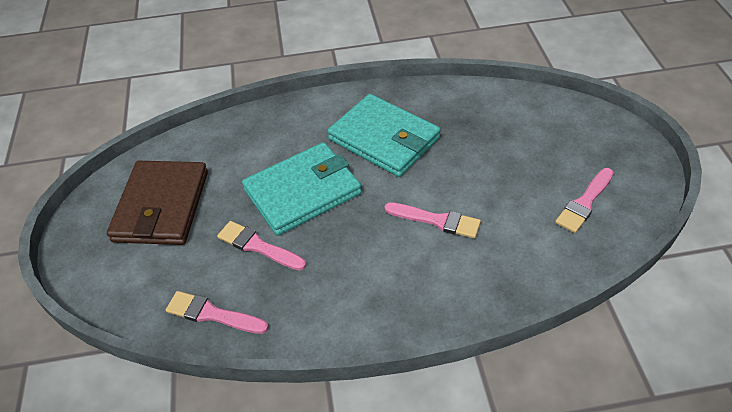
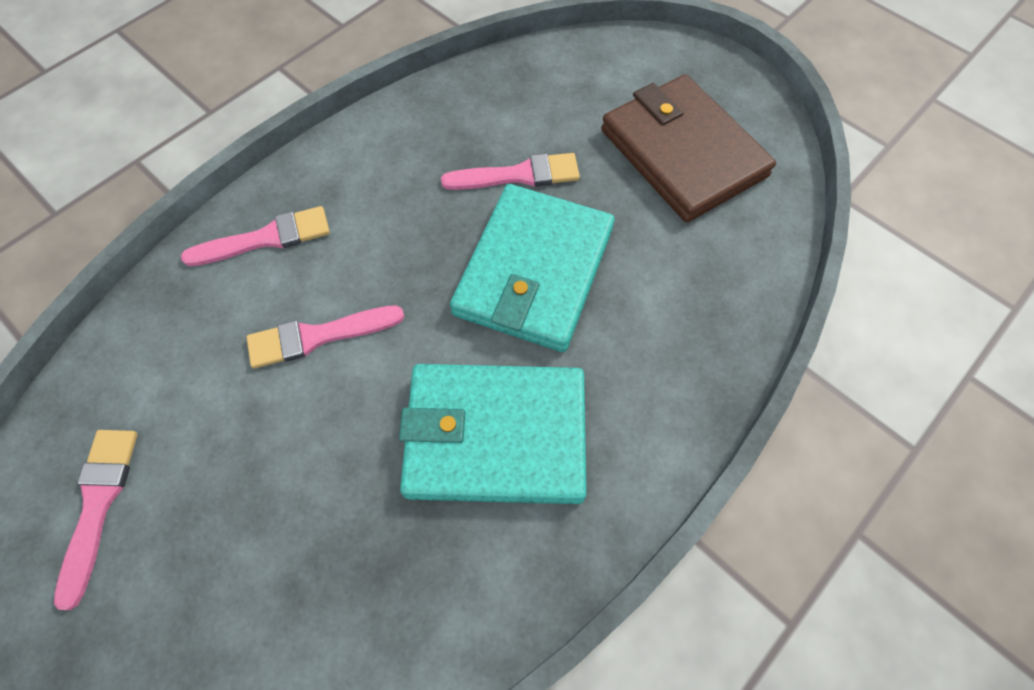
camera: 140 degrees right, 15 degrees up
pink brush [166,291,268,334] -> pink brush moved to [181,206,330,266]

